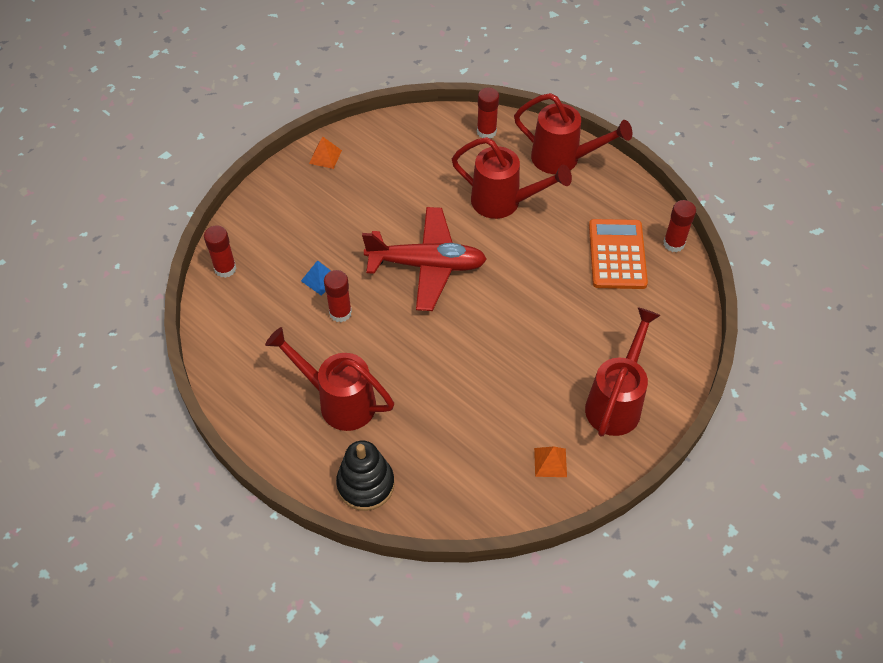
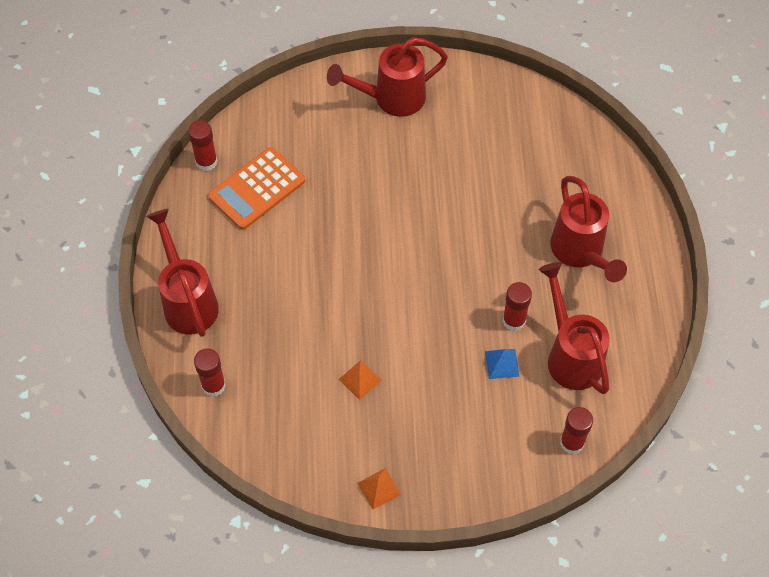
camera: 135 degrees left, 5 degrees up
black stacking toy [336,441,395,511] -> none
red plane [362,207,487,311] -> none
red watering can [452,137,572,219] -> red watering can moved to [538,262,610,394]
orange pyramid [534,446,567,477] -> orange pyramid moved to [338,360,382,400]

